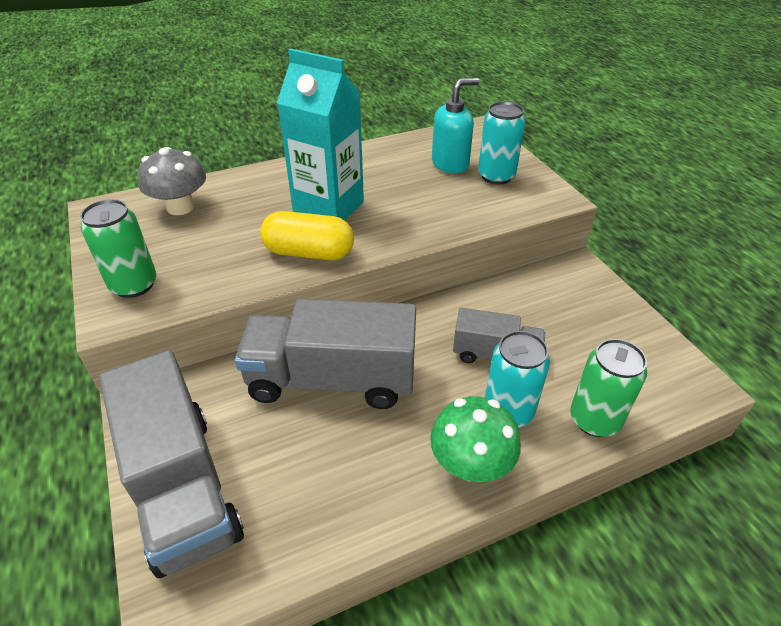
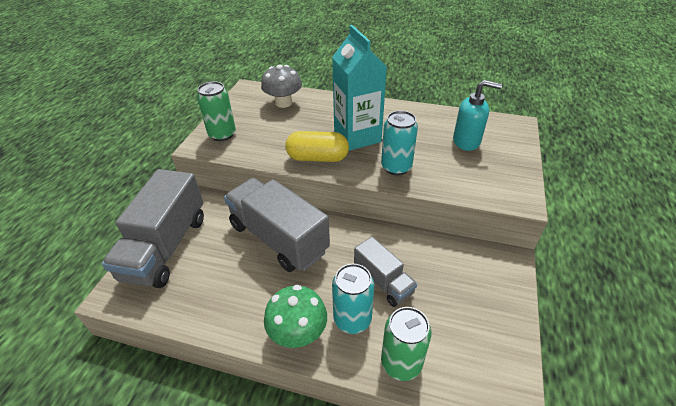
camera: 40 degrees right, 0 degrees up
yellow capsule [260,211,354,260] -> yellow capsule turned 45 degrees counterclockwise [285,131,349,162]
turquoise can [478,101,525,185] -> turquoise can moved to [381,111,418,175]

